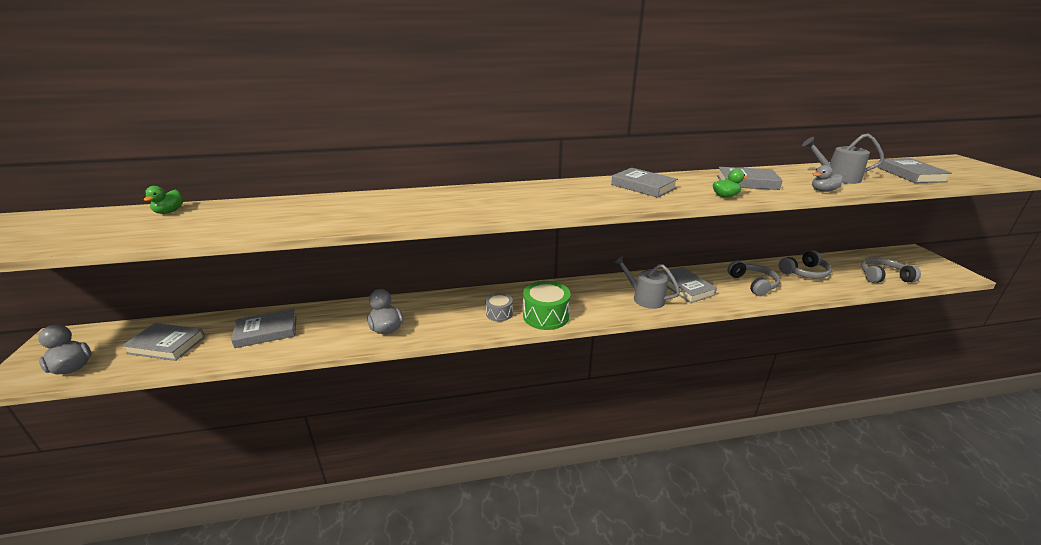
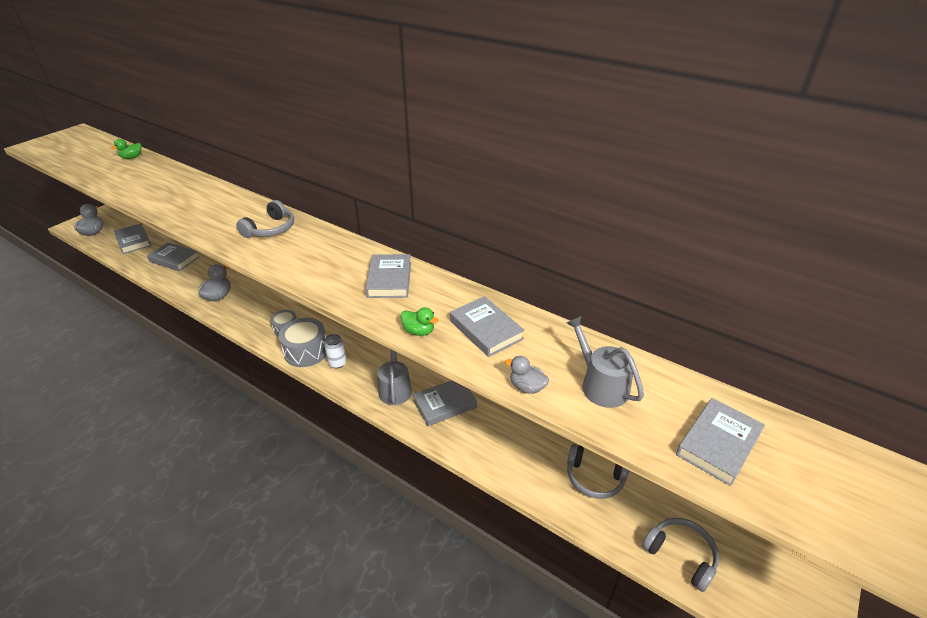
camera: 45 degrees right, 10 degrees up
green drum [523,281,571,330] -> grey drum [279,318,326,367]
grey book [663,267,717,303] -> grey book turned 45 degrees clockwise [413,380,477,426]
grey headphones [727,261,780,296] -> grey headphones moved to [236,200,294,238]
none -> white can [324,334,347,368]

